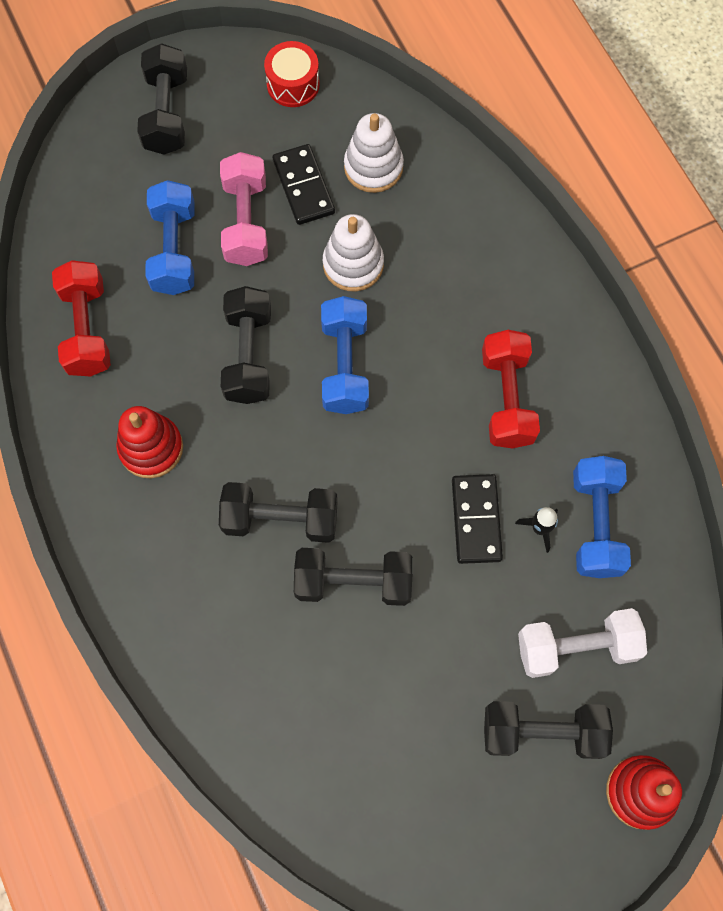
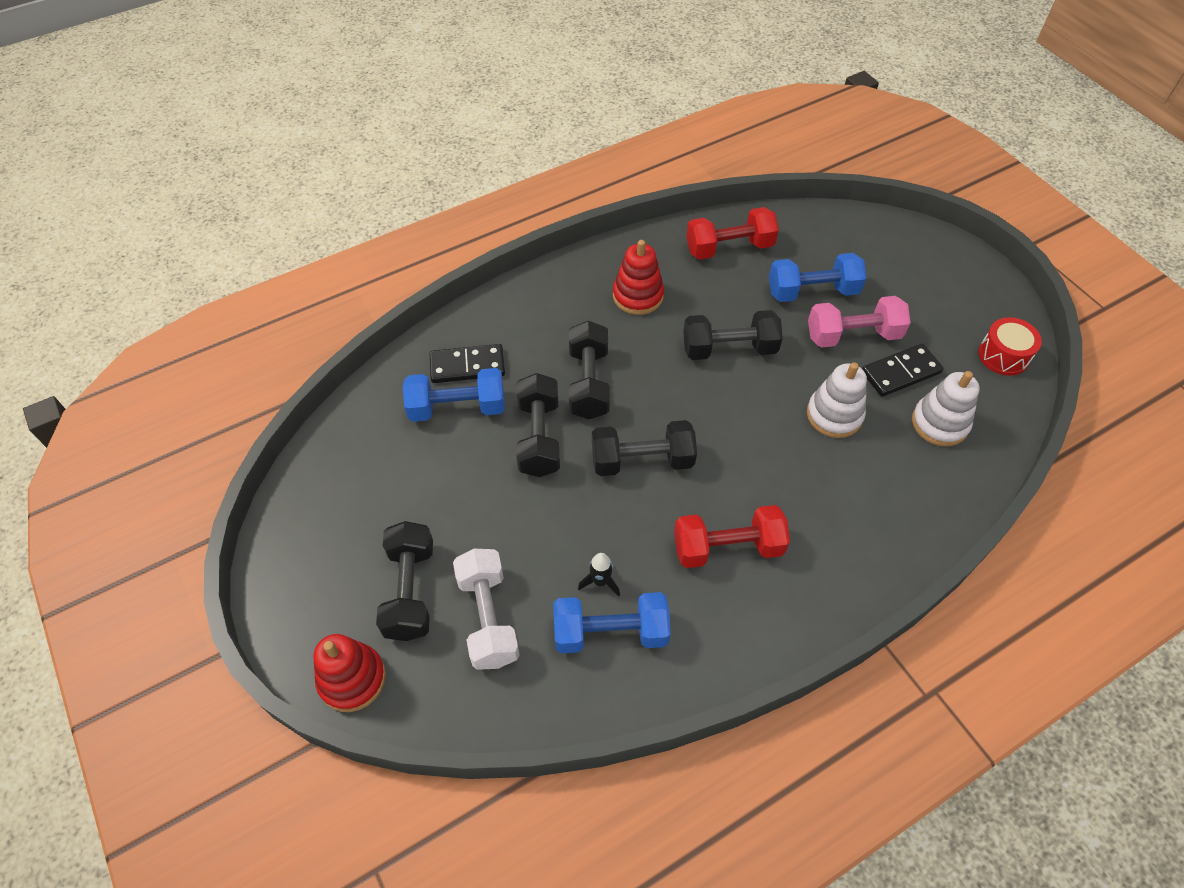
camera: 85 degrees right, 15 degrees down
black dumbbell [137,43,187,155] -> black dumbbell moved to [592,420,697,476]
blue dumbbell [321,296,369,414] -> blue dumbbell moved to [403,368,505,422]
black domino [452,474,503,564] -> black domino moved to [430,344,505,383]

